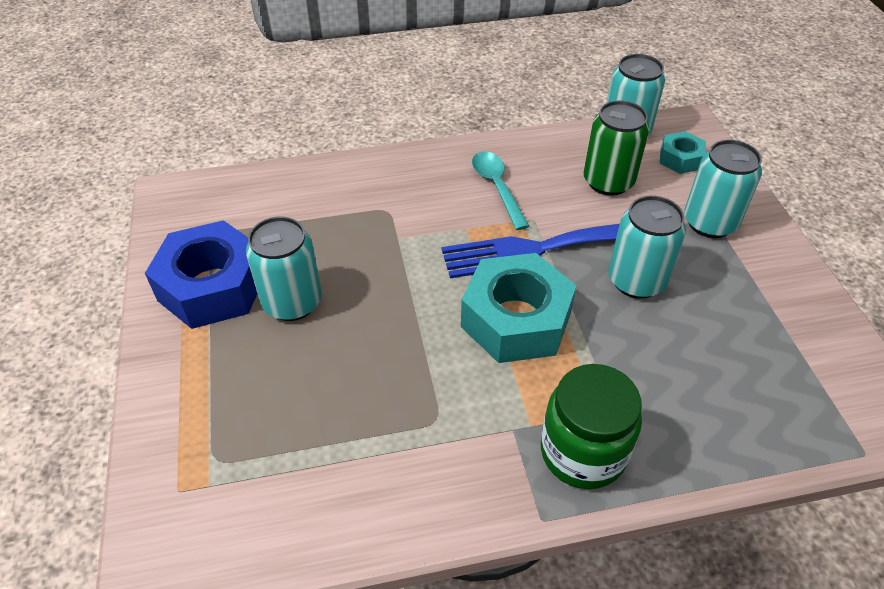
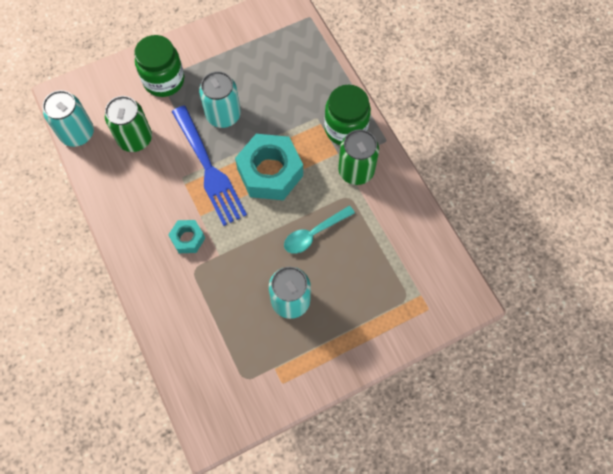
camera: 105 degrees left, 20 degrees up
blue nut [145,220,257,329] -> none
turquoise spoon [472,151,529,230] -> turquoise spoon moved to [284,206,355,254]
turquoise nut [660,131,706,174] -> turquoise nut moved to [168,220,205,253]
turquoise can [684,140,762,238] -> green jar [134,35,184,97]
none -> green can [338,129,379,185]

